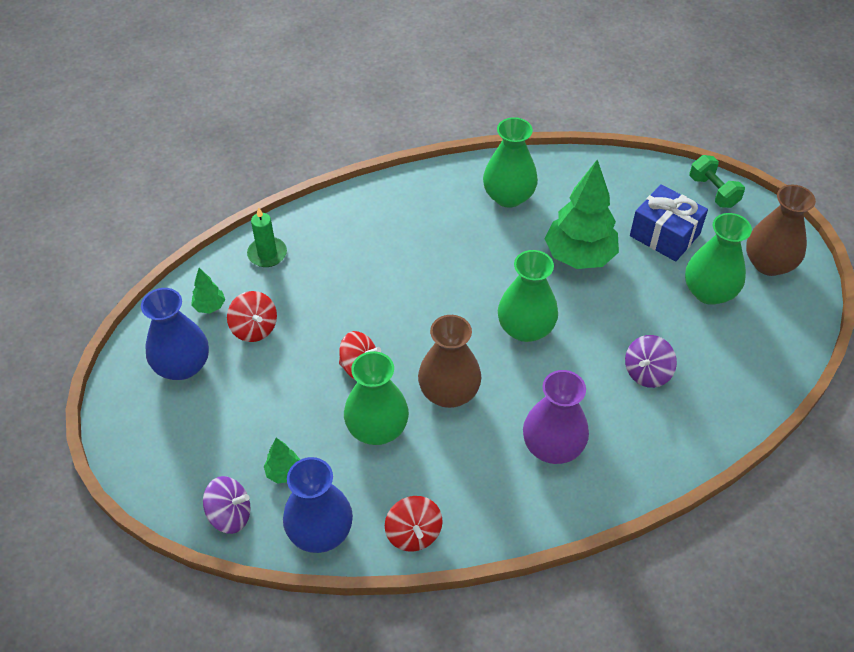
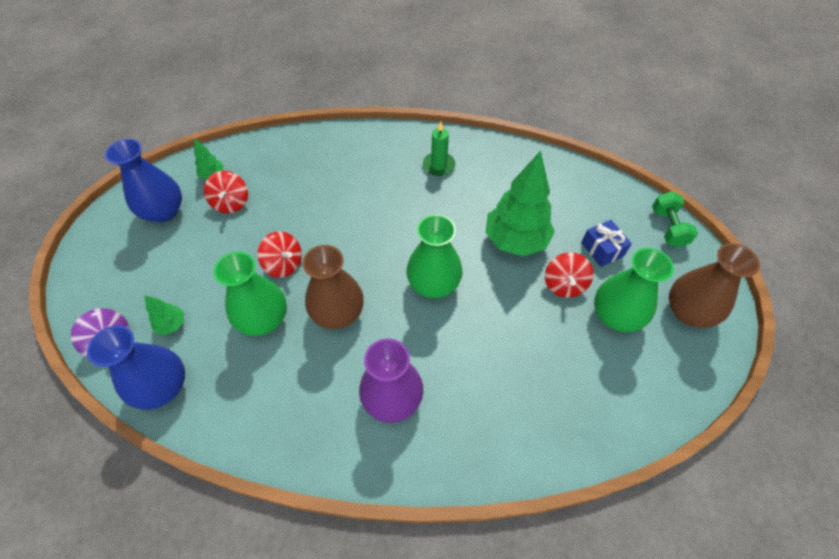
camera: 25 degrees right, 5 degrees up
green candle [247,207,287,267] -> green candle moved to [423,122,455,176]
red spinning top [385,496,443,552] -> red spinning top moved to [545,253,594,298]
green vase [483,117,538,208] -> none
purple spinning top [625,335,677,388] -> none
blue gift [630,184,708,262] -> blue gift [581,220,632,267], size x0.65

